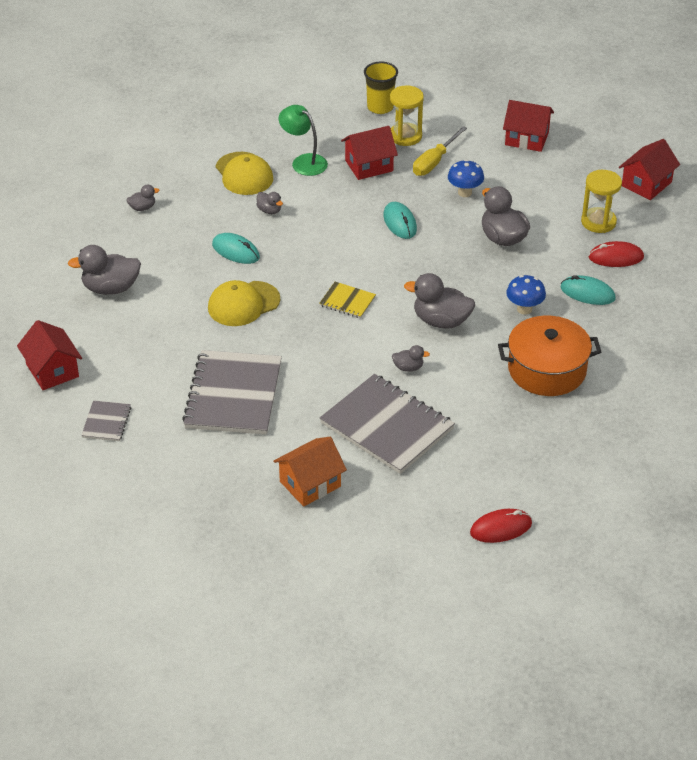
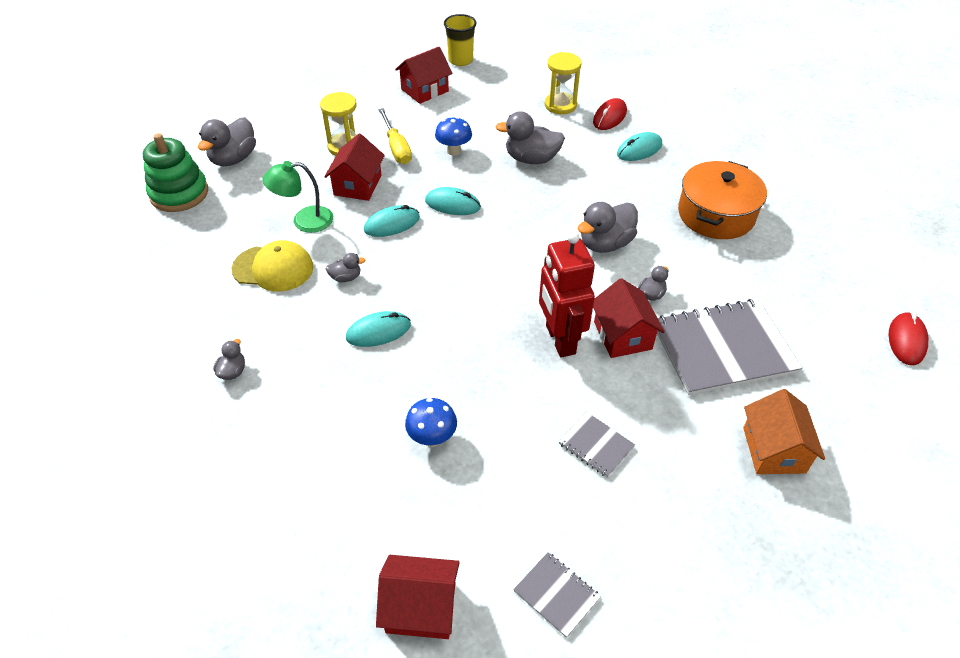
camera: 55 degrees left, 5 degrees up
grey duck [68,245,141,295] -> grey duck moved to [198,117,256,166]
grey notebook [182,350,282,435] -> grey notebook [559,412,635,478], size x0.46
yellow cap [208,280,280,326] -> none
yellow notebook [319,282,376,318] -> none
yellow cup [364,62,398,114] -> yellow cup moved to [444,14,476,66]
blue mushroom [506,275,546,315] -> blue mushroom moved to [405,398,457,447]
red house [619,139,680,200] -> red house moved to [593,278,665,358]
none -> green stacking toy [143,133,208,212]
none -> turquoise mouse [364,205,420,237]
none -> red robot [539,232,595,358]

